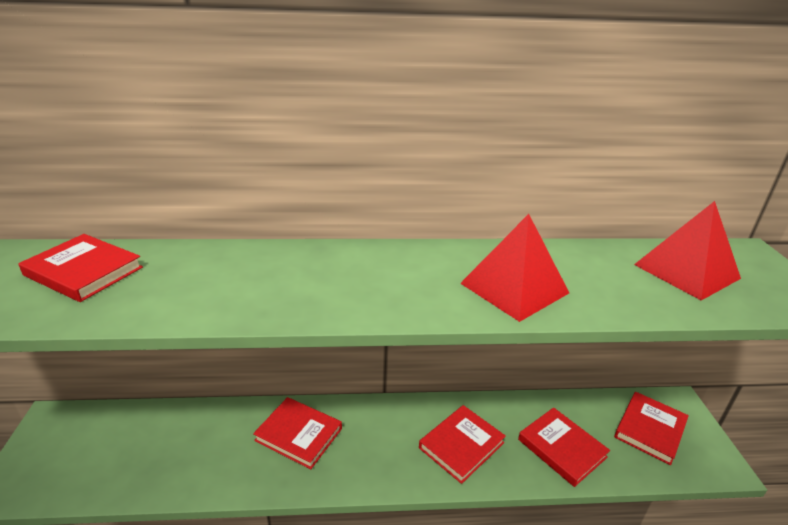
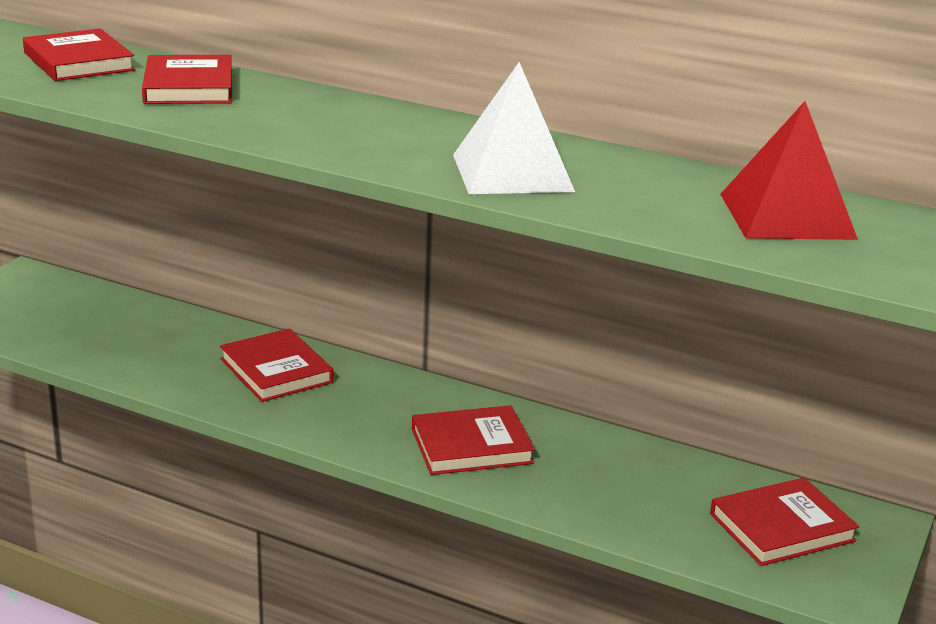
camera: 30 degrees right, 5 degrees down
red pyramid [460,214,569,322] -> white pyramid [453,62,575,194]
red book [518,407,610,487] -> red book moved to [142,55,232,104]

